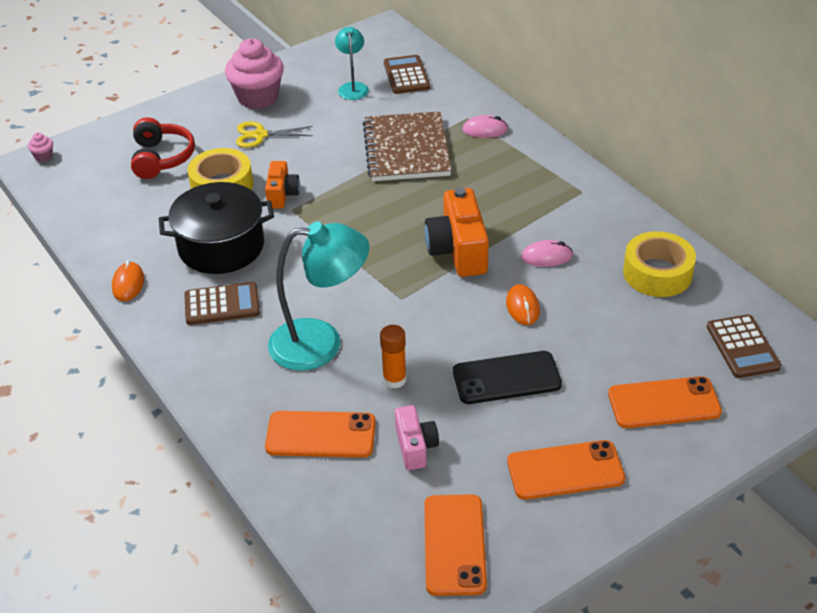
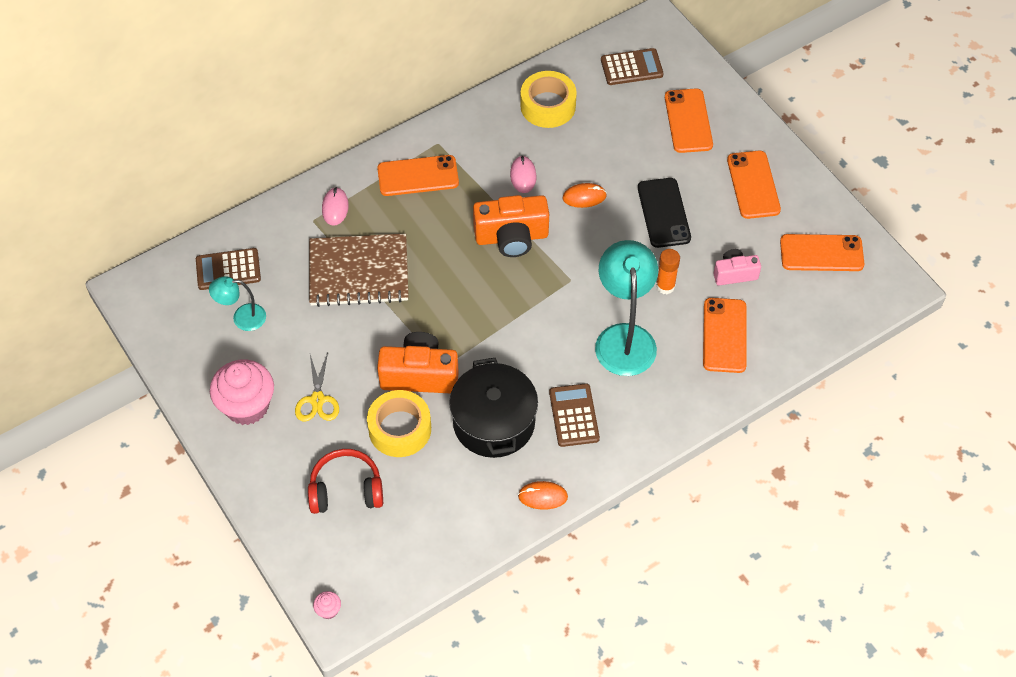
camera: 90 degrees left, 15 degrees up
orange camera [265,161,300,209] -> orange camera [377,332,459,393], size x1.70
none -> orange phone [377,155,459,196]

